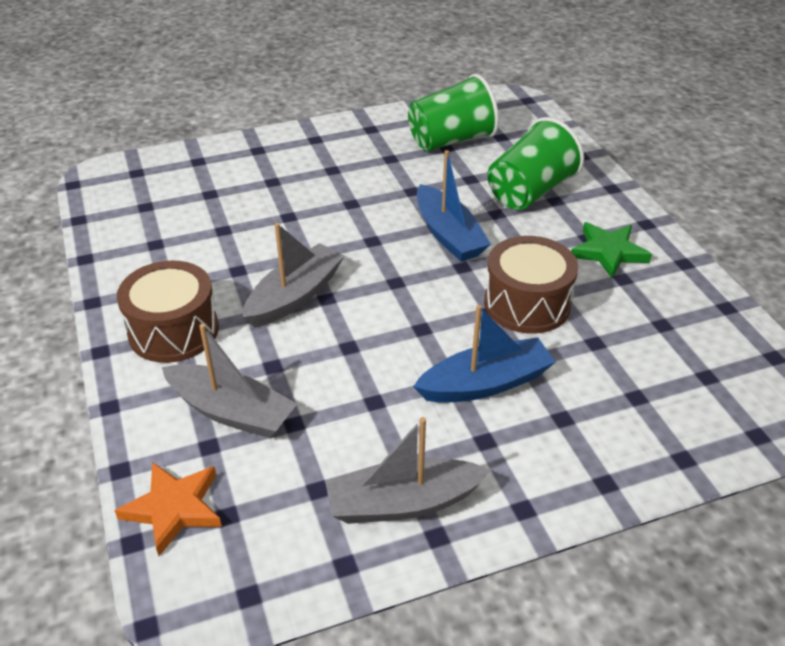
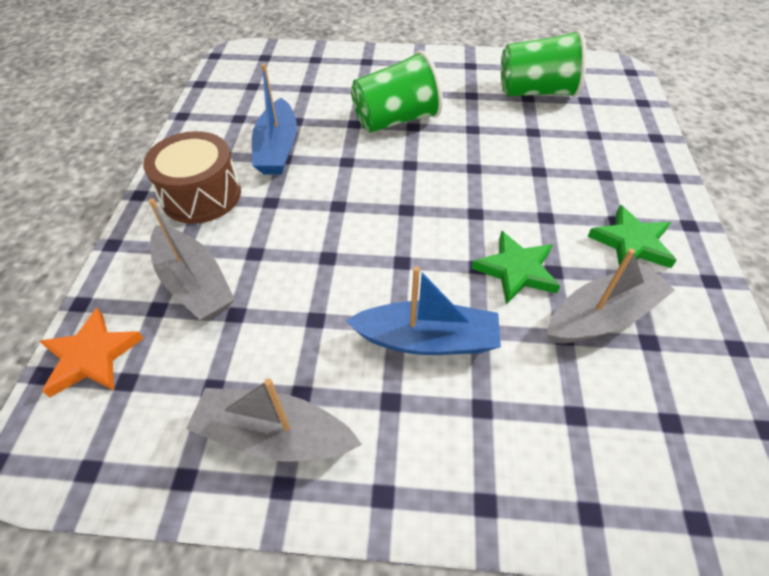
camera: 25 degrees right, 10 degrees up
grey boat [243,223,344,328] -> grey boat moved to [546,248,675,343]
blue boat [417,150,491,261] -> blue boat moved to [252,64,297,175]
brown drum [484,236,578,334] -> green star [472,231,560,305]
green cup [487,117,584,210] -> green cup moved to [351,50,443,133]

